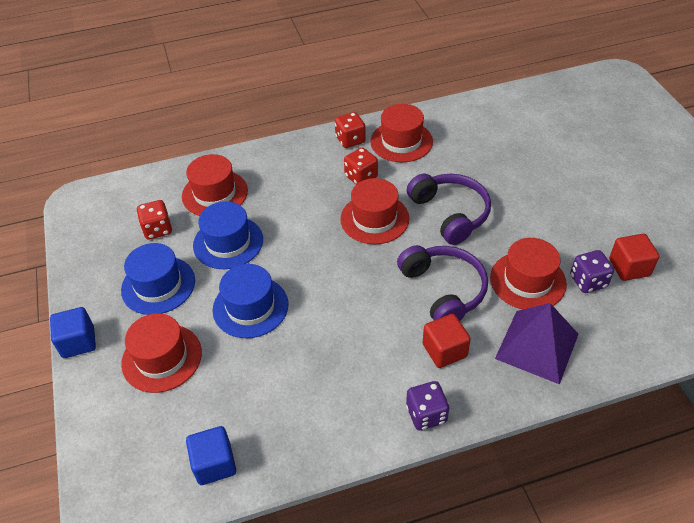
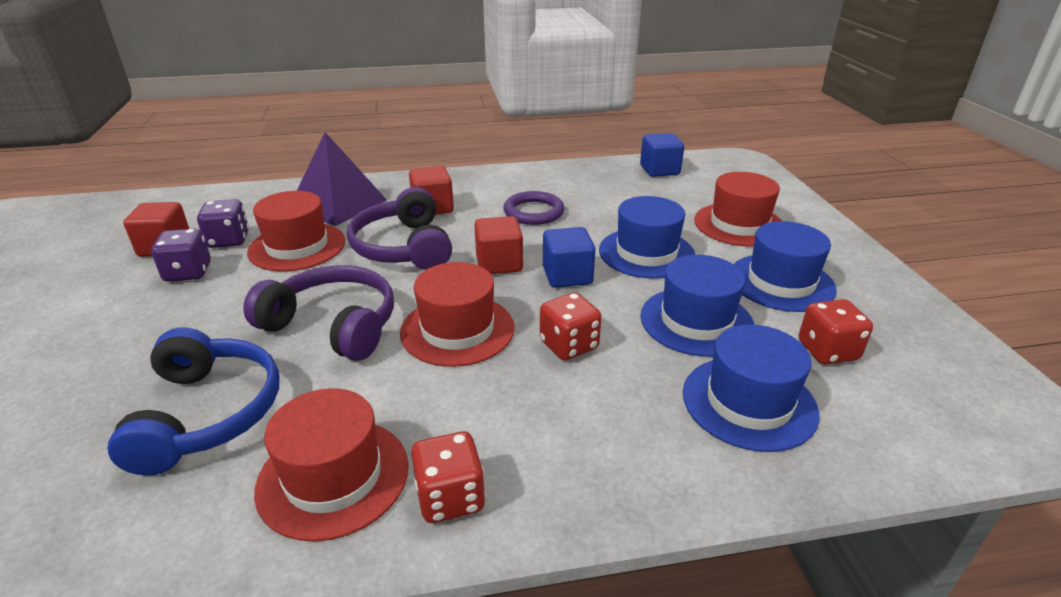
camera: 175 degrees left, 15 degrees down
blue cube [50,307,96,358] -> blue cube moved to [543,227,596,288]
red hat [182,154,248,216] -> blue hat [683,324,820,452]
red dice [344,148,378,184] -> red dice moved to [540,292,602,360]
purple dice [406,381,449,431] -> purple dice moved to [151,229,211,282]
purple headphones [407,174,491,245] -> purple headphones turned 135 degrees clockwise [243,265,394,361]
none -> blue headphones [107,327,279,475]
none -> red cube [474,216,523,274]
none -> purple ring [503,191,564,225]

